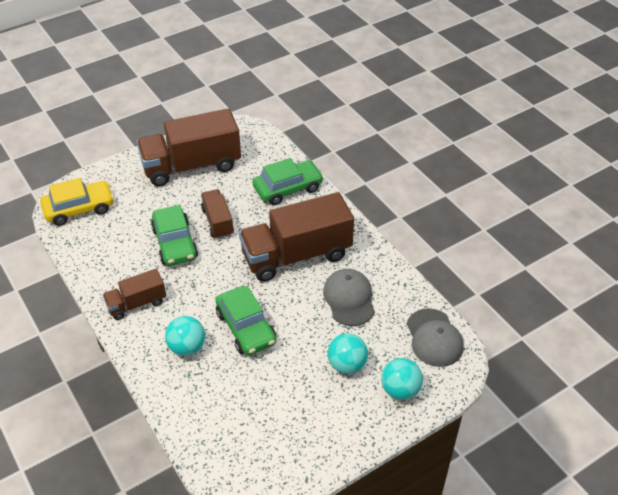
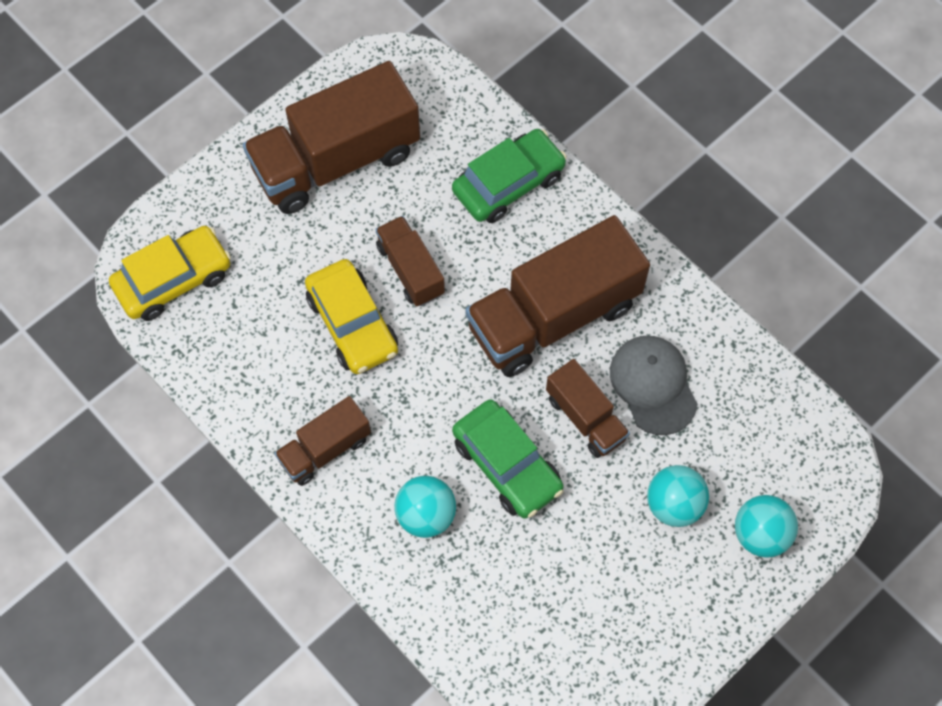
camera: 10 degrees left, 20 degrees up
green car [151,205,198,266] -> yellow car [305,259,398,374]
grey cap [407,308,463,367] -> none
none -> brown truck [546,359,630,458]

